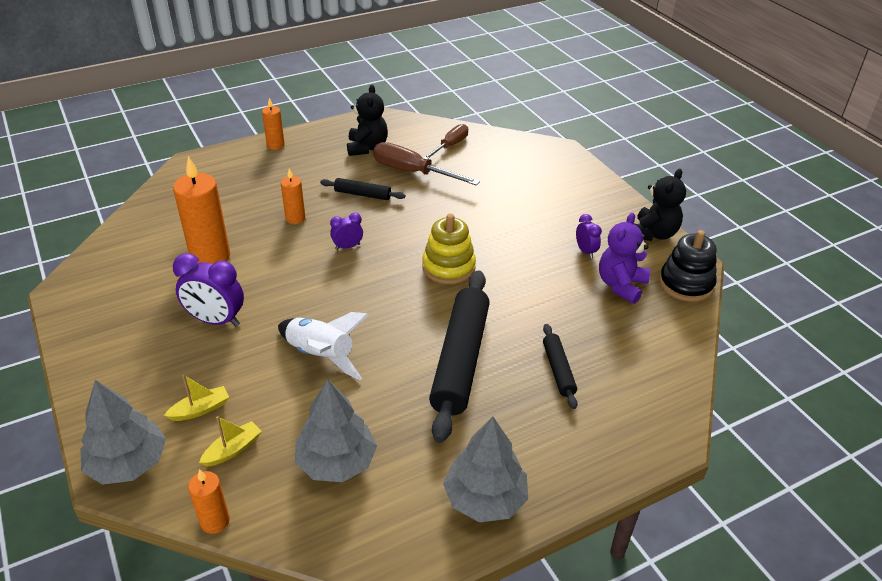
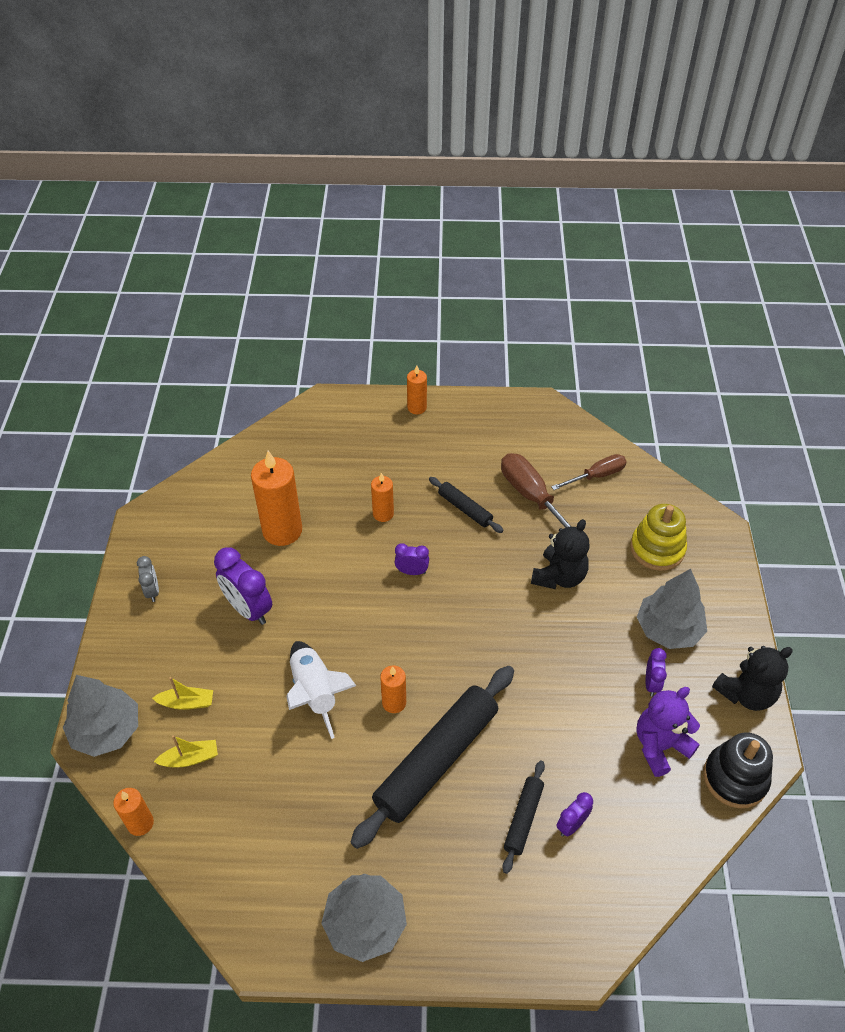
camera: 30 degrees right, 10 degrees up
grey tree [295,379,377,482] -> grey tree moved to [637,569,707,649]
black teddy bear [347,85,388,156] -> black teddy bear moved to [531,519,590,589]
yellow stacking toy [422,213,476,284] -> yellow stacking toy moved to [630,504,687,571]
none -> grey clock [137,556,159,602]
none -> orange candle [380,665,406,713]
none -> purple clock [557,792,593,837]

